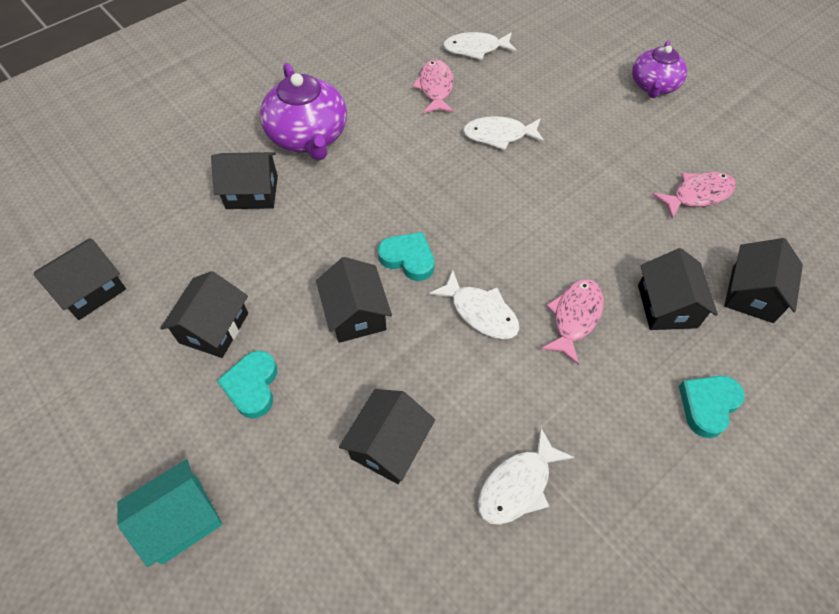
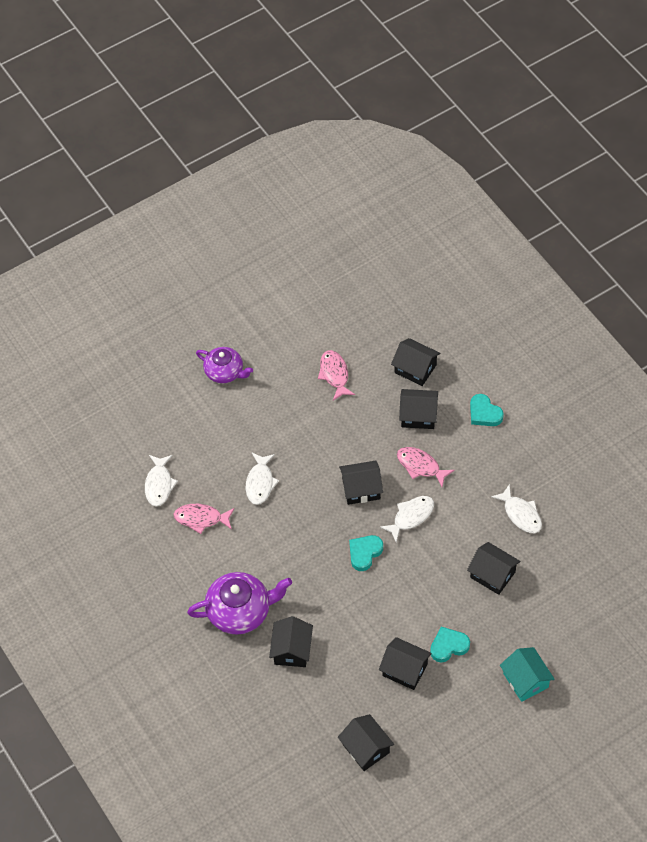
camera: 80 degrees left, 0 degrees up
turquoise heart [217,350,277,419] -> turquoise heart turned 150 degrees clockwise [430,627,470,662]
black house [316,257,392,343] -> black house moved to [339,460,383,505]

